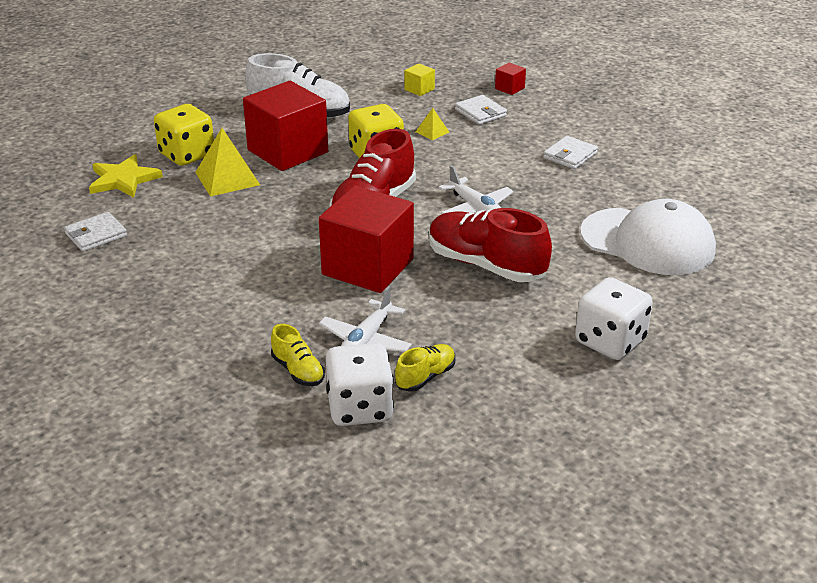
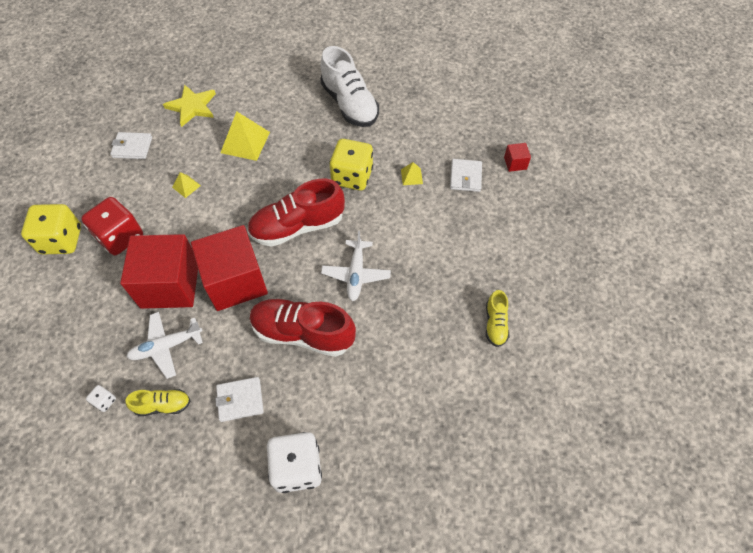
camera: 40 degrees right, 25 degrees up
yellow dice [154,104,214,166] -> yellow dice moved to [21,204,81,254]
red cube [243,81,328,171] -> red cube moved to [120,234,198,309]
yellow shoe [271,324,325,386] -> yellow shoe moved to [486,290,509,347]
white dice [326,343,394,426] -> white dice [86,385,116,412], size x0.42
yellow cube [405,63,435,96] -> none
red shoe [429,208,552,282] -> red shoe turned 60 degrees counterclockwise [250,298,356,357]
white wallet [543,136,598,169] -> white wallet moved to [215,377,264,422]
white cap [580,199,716,275] -> none
none -> red dice [81,197,143,255]
none -> yellow pyramid [172,172,201,198]

